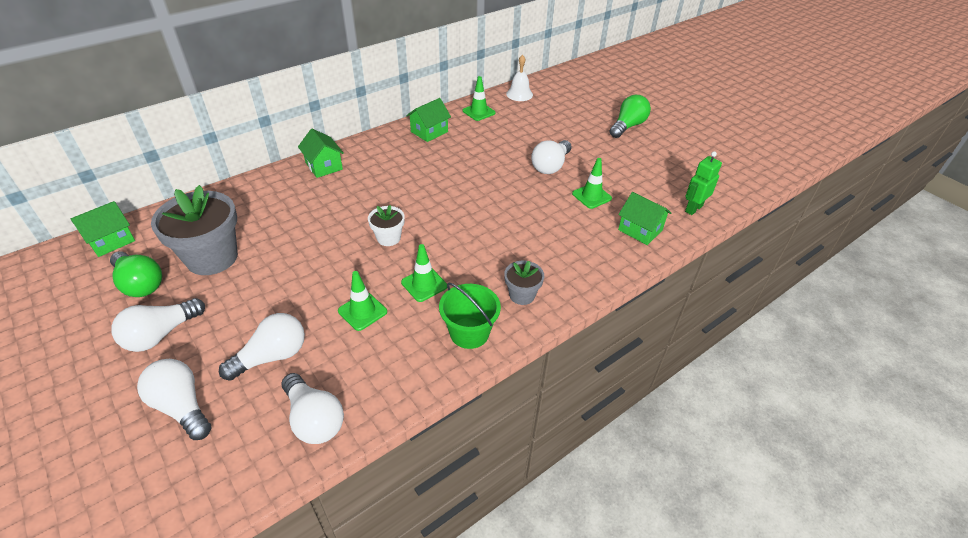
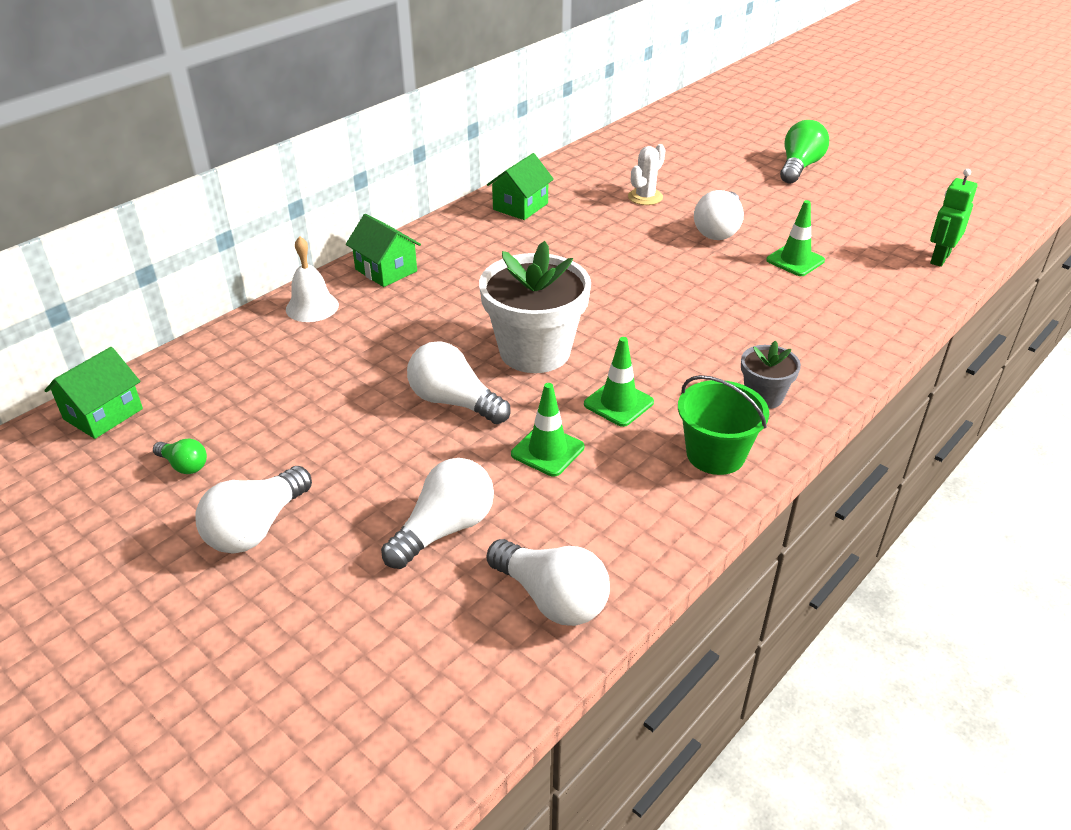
camera: 10 degrees left, 5 degrees down
green light bulb [110,251,162,297] -> green light bulb [153,438,207,474], size x0.54
white light bulb [137,359,212,440] -> white light bulb moved to [407,341,511,424]
grey flower pot [151,185,238,275] -> none
white flower pot [368,205,405,246] -> white flower pot [479,241,591,373], size x1.98
green traffic cone [463,76,496,121] -> none
white bell [506,55,533,101] -> white bell moved to [286,236,339,322]
green house [618,192,671,245] -> none
none -> white cactus [628,144,666,205]

